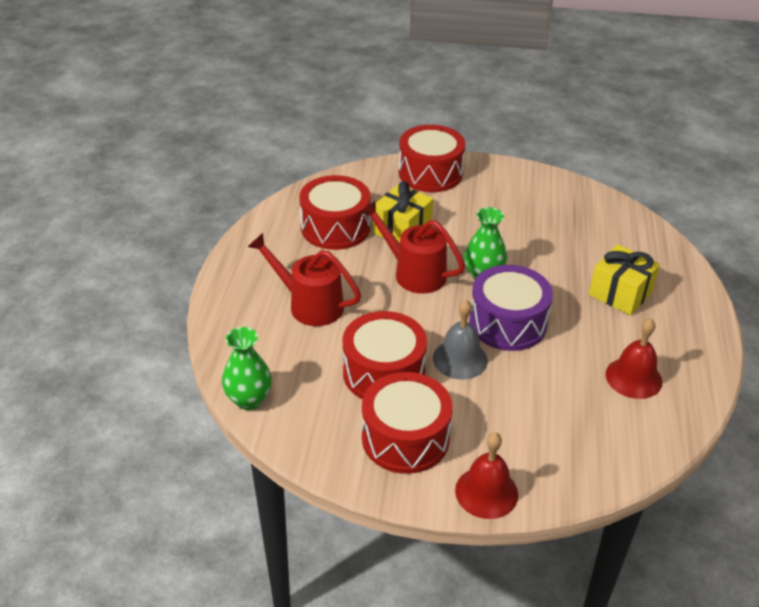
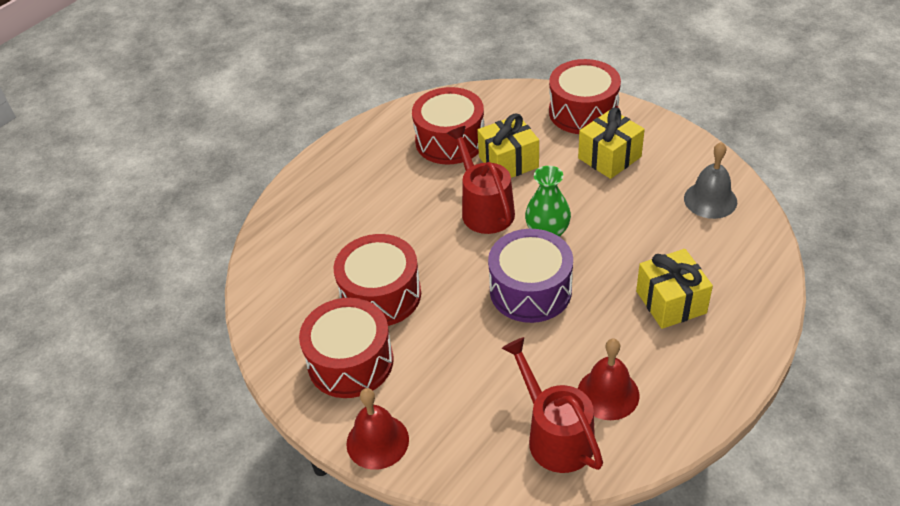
camera: 35 degrees right, 5 degrees up
green vase [222,327,272,410] -> none
red watering can [248,233,361,326] -> red watering can moved to [502,337,603,473]
grey bell [433,300,488,380] -> grey bell moved to [684,142,737,219]
none -> yellow gift [578,108,645,179]

